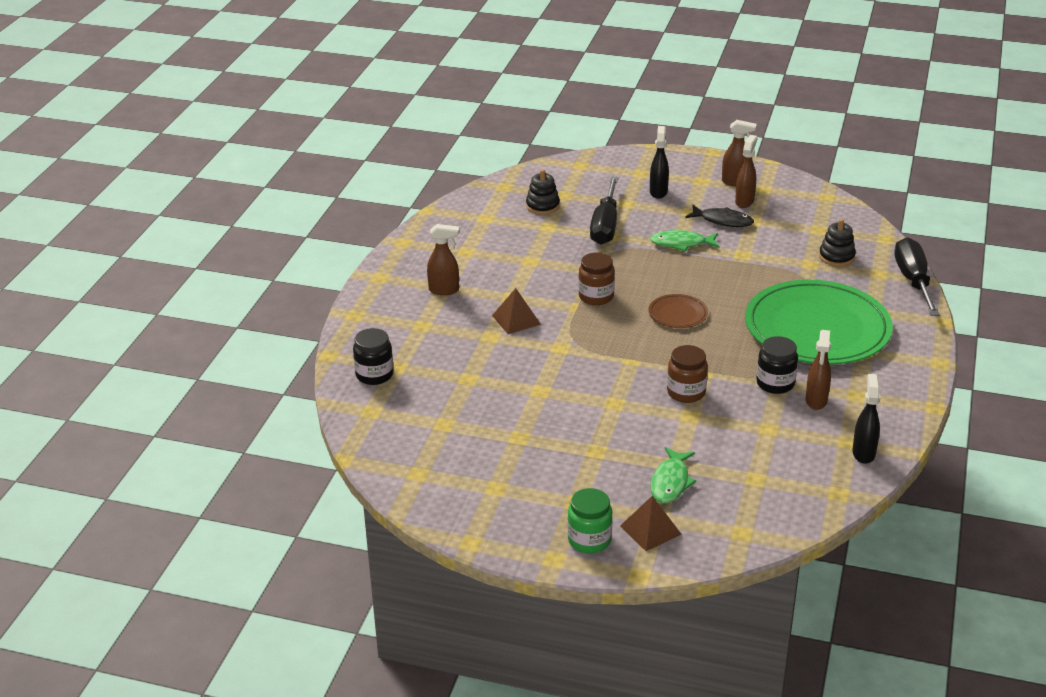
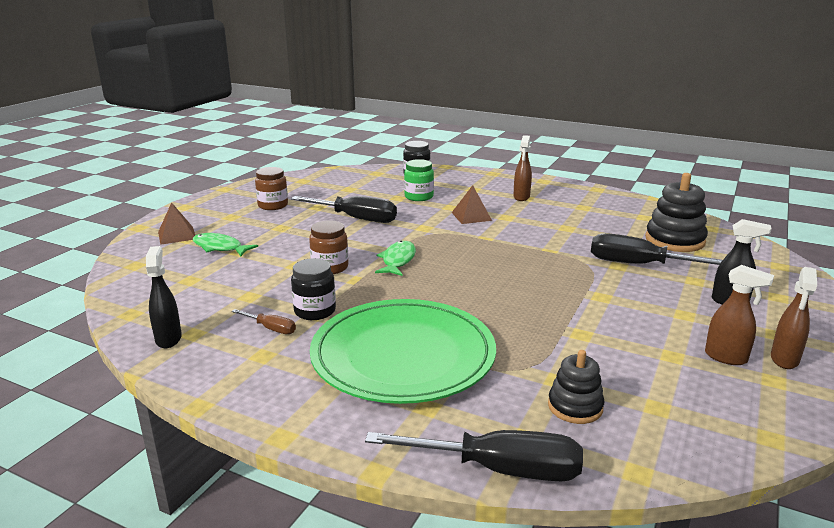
camera: 100 degrees right, 10 degrees down
black stacking toy [526,169,560,215] -> black stacking toy [645,173,708,252], size x1.63
green jar [568,488,612,554] -> green jar moved to [404,159,434,201]
brown jar [578,252,615,305] -> brown jar moved to [255,167,288,210]
brown plate [649,294,708,328] -> none
green fish [650,230,720,251] -> green fish moved to [375,241,416,276]
black fish [685,205,754,227] -> none
brown spray bottle [806,330,831,410] -> brown screwdriver [232,309,296,334]
black spray bottle [852,374,881,464] -> black spray bottle turned 120 degrees counterclockwise [146,246,182,348]
none -> black screwdriver [291,196,397,223]

